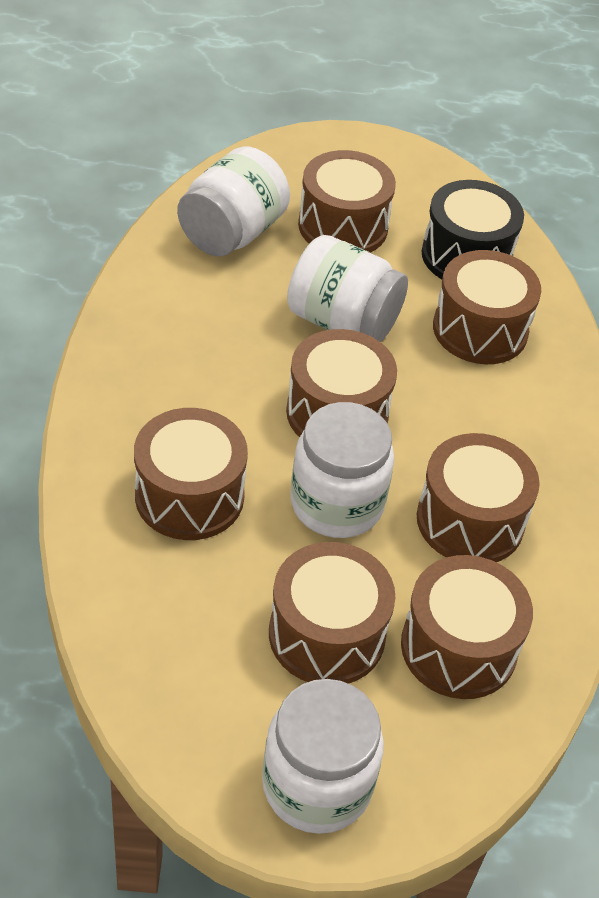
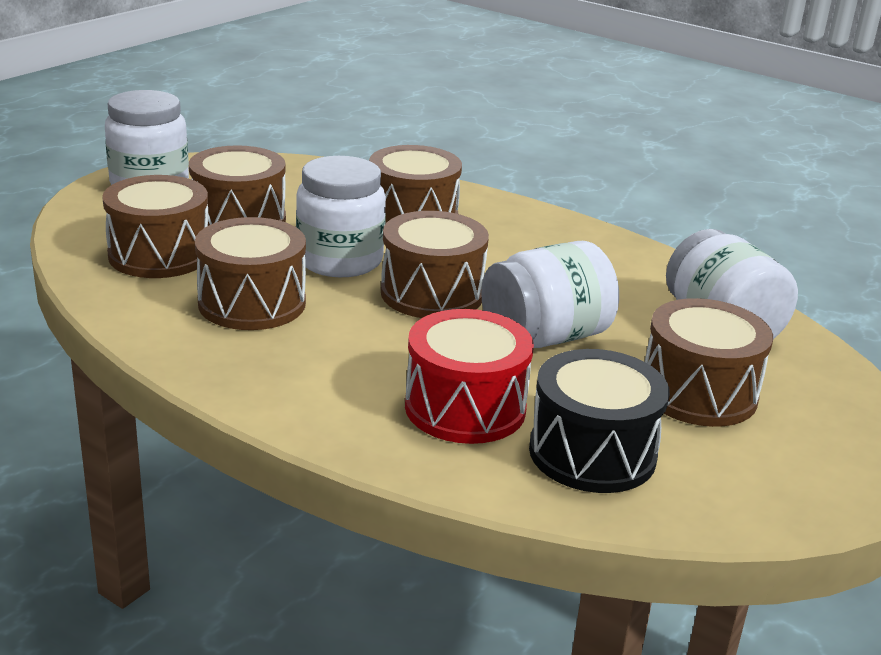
camera: 125 degrees right, 20 degrees down
brown drum [433,250,541,364] -> red drum [405,309,534,444]

